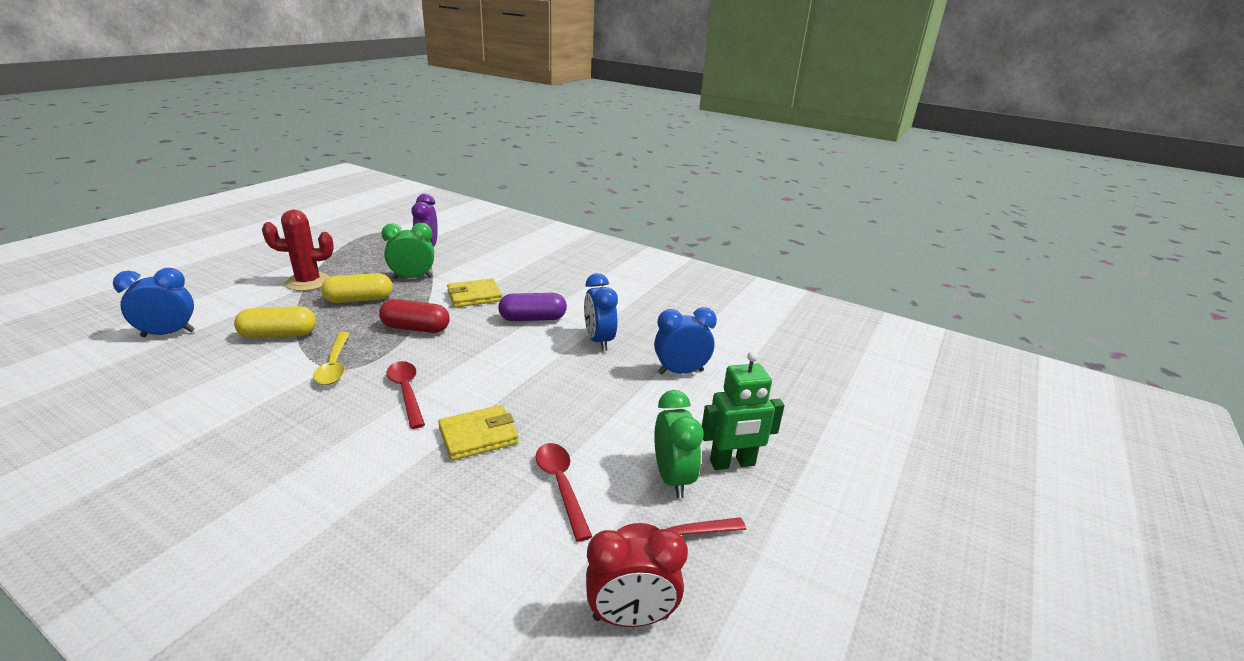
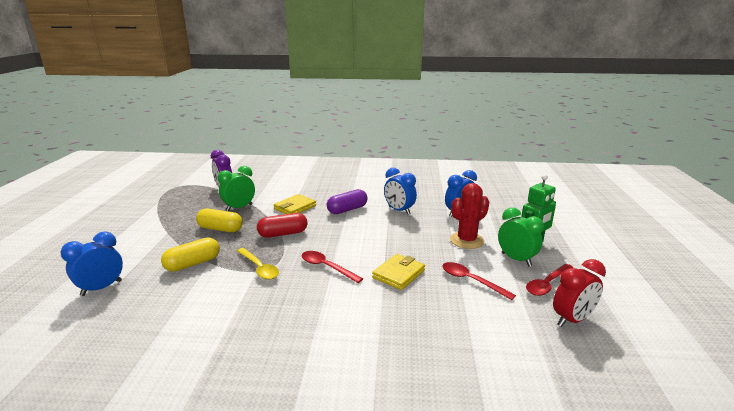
camera: 25 degrees left, 5 degrees down
red cactus [262,210,334,291] -> red cactus moved to [450,183,489,249]
yellow capsule [321,273,392,303] -> yellow capsule turned 60 degrees clockwise [196,209,243,232]

